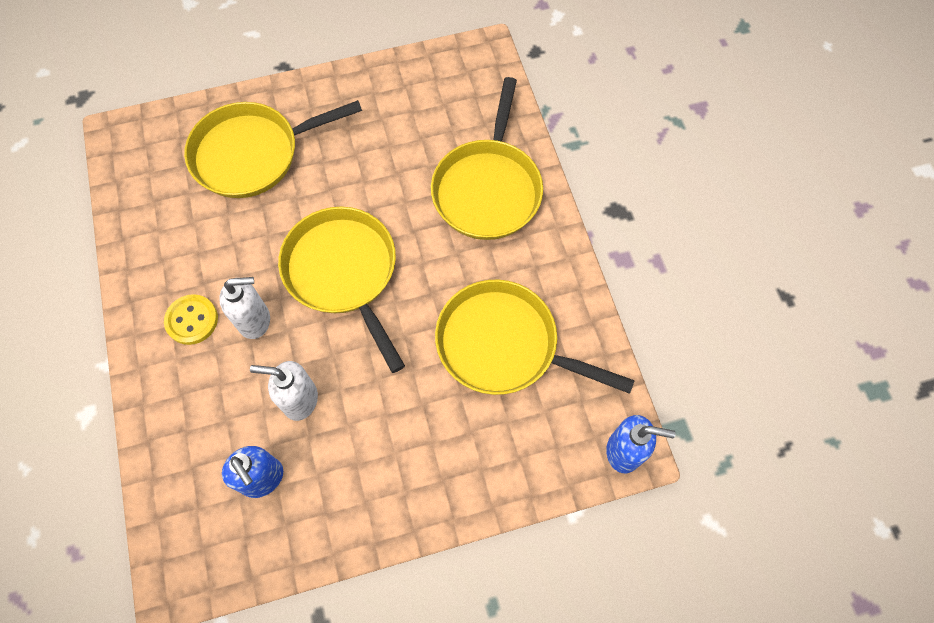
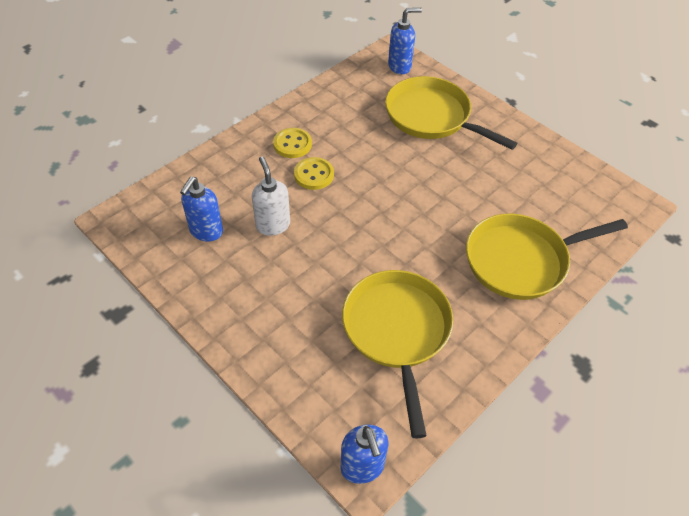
camera: 60 degrees right, 15 degrees down
white soap dispenser [219,277,270,339] -> yellow button [294,157,334,190]
yellow pan [278,207,405,373] -> none
none -> blue soap dispenser [388,7,422,74]

